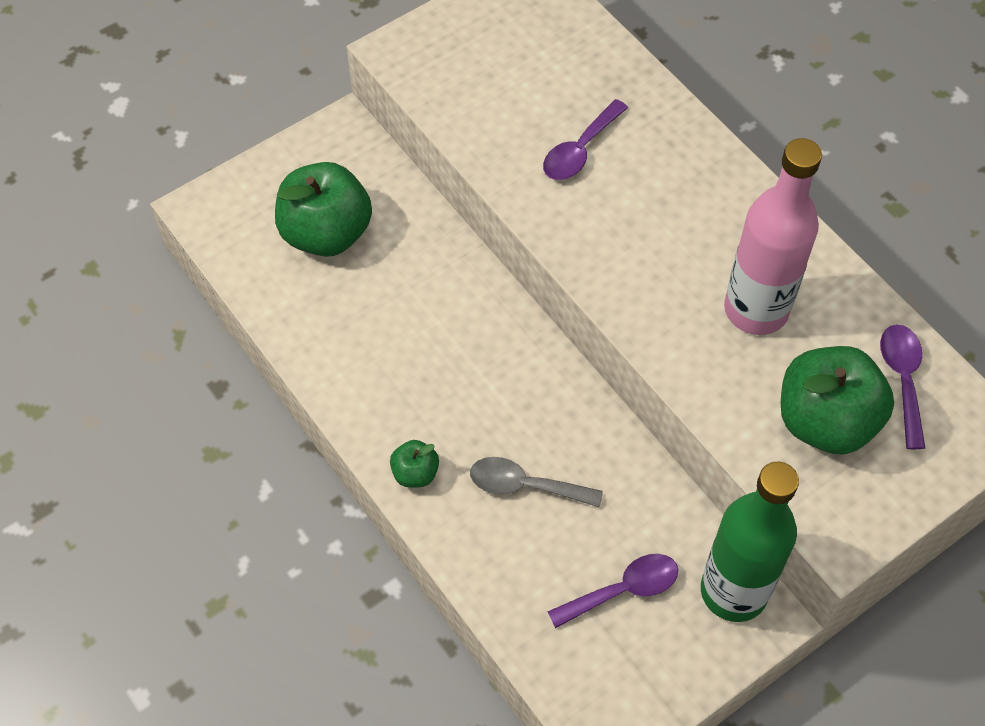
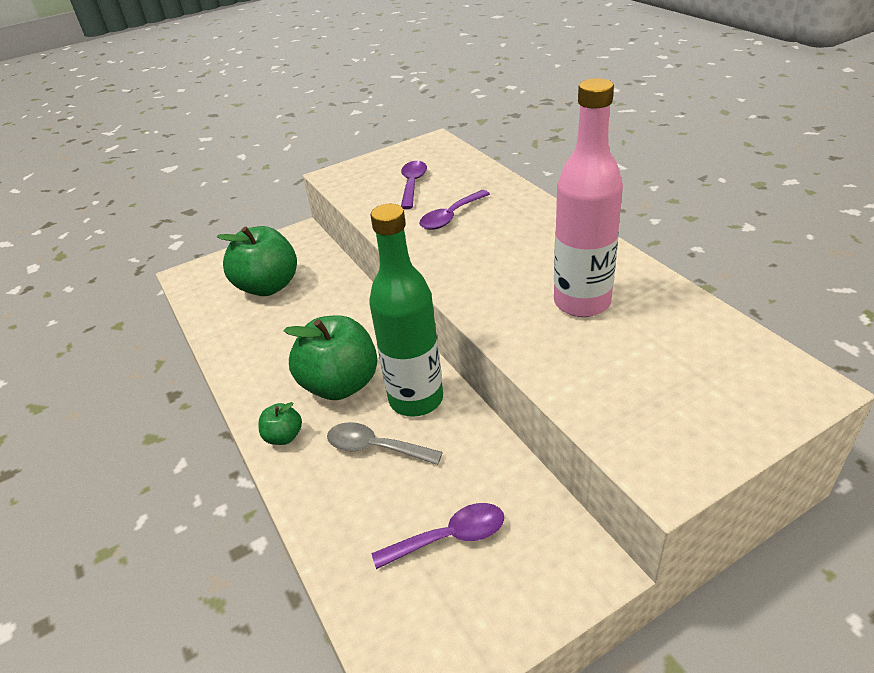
camera: 10 degrees right, 20 degrees down
green bottle [701,461,799,622] -> green bottle moved to [369,204,443,417]
green apple [781,346,894,455] -> green apple moved to [283,315,377,400]
purple spoon [880,325,925,449] -> purple spoon moved to [401,161,427,209]

